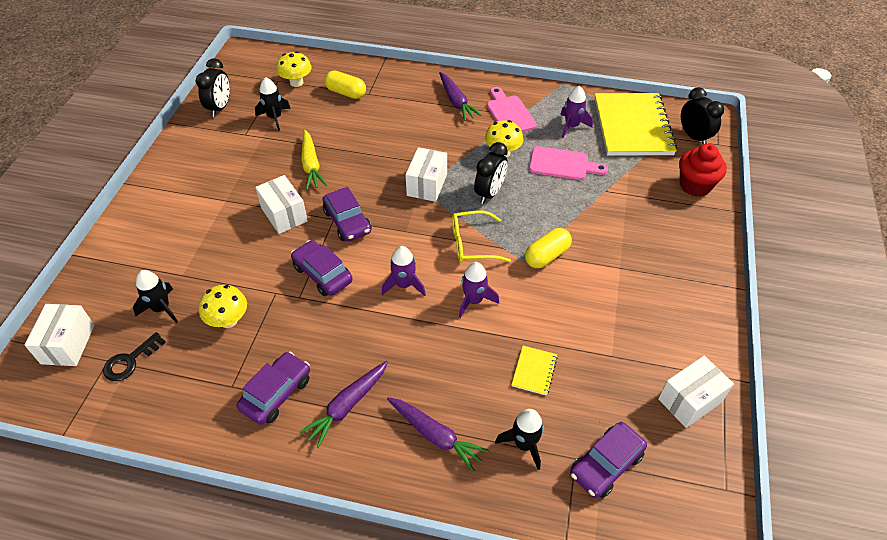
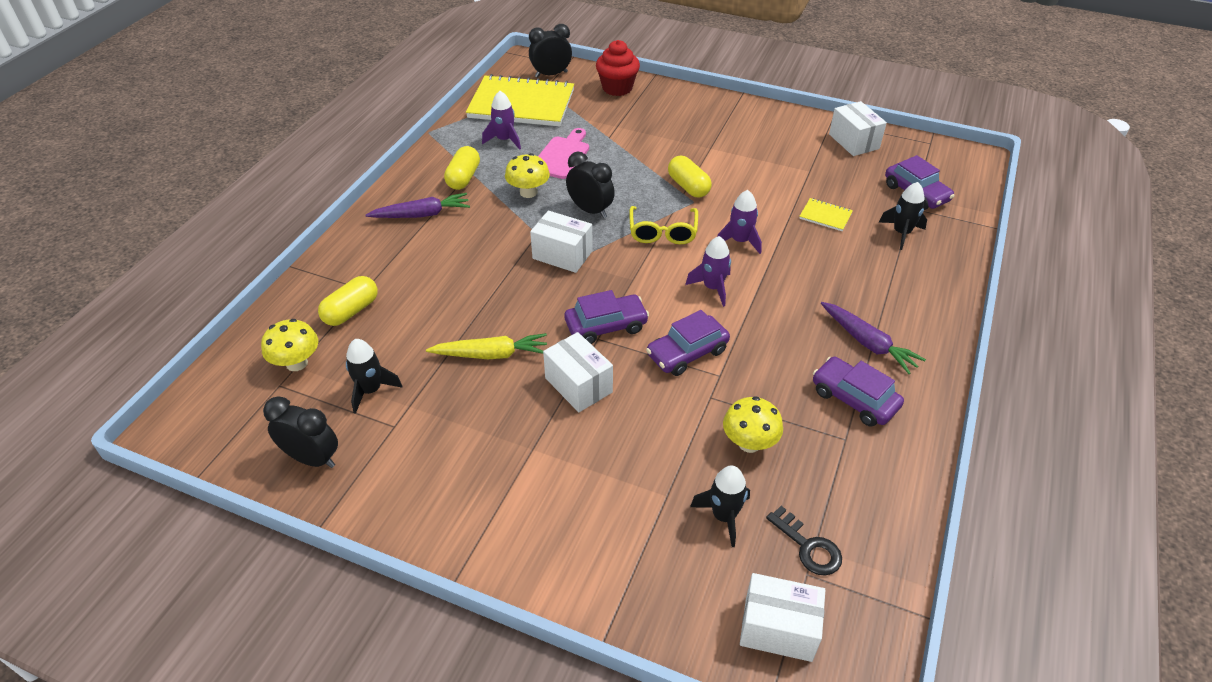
camera: 80 degrees left, 5 degrees down
white box [255,175,308,234] -> white box turned 75 degrees clockwise [543,332,613,412]
purple carrot [387,397,489,472] -> none
pink cutting board [487,87,537,132] -> yellow capsule [444,146,480,190]

